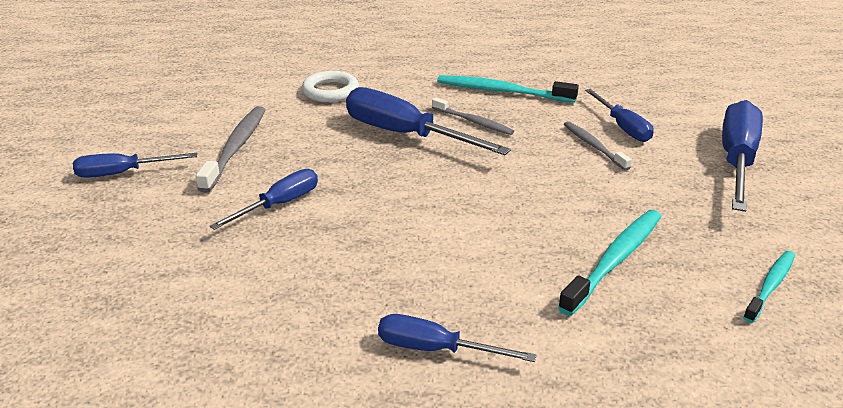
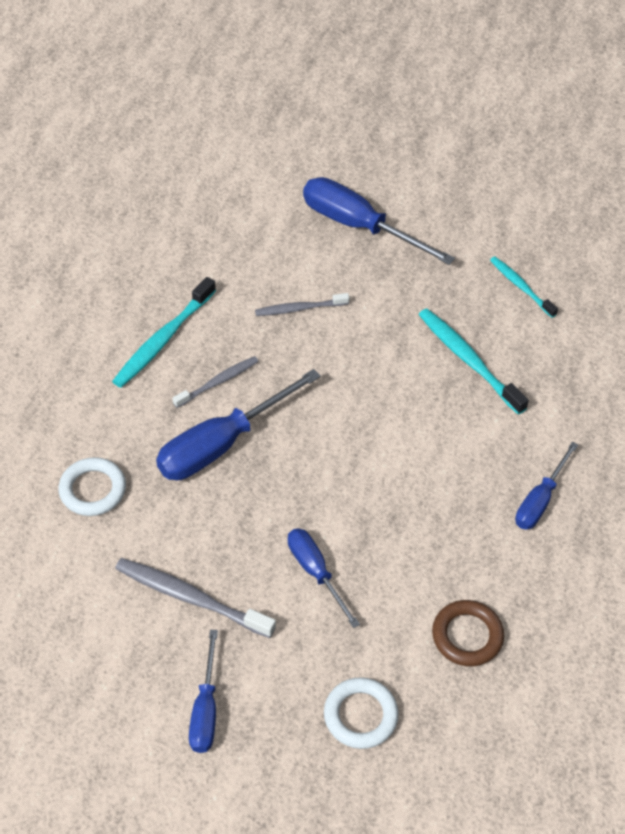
camera: 75 degrees left, 20 degrees up
blue screwdriver [585,89,653,142] -> none
none -> white ring [324,677,399,749]
none -> brown ring [432,600,504,666]

